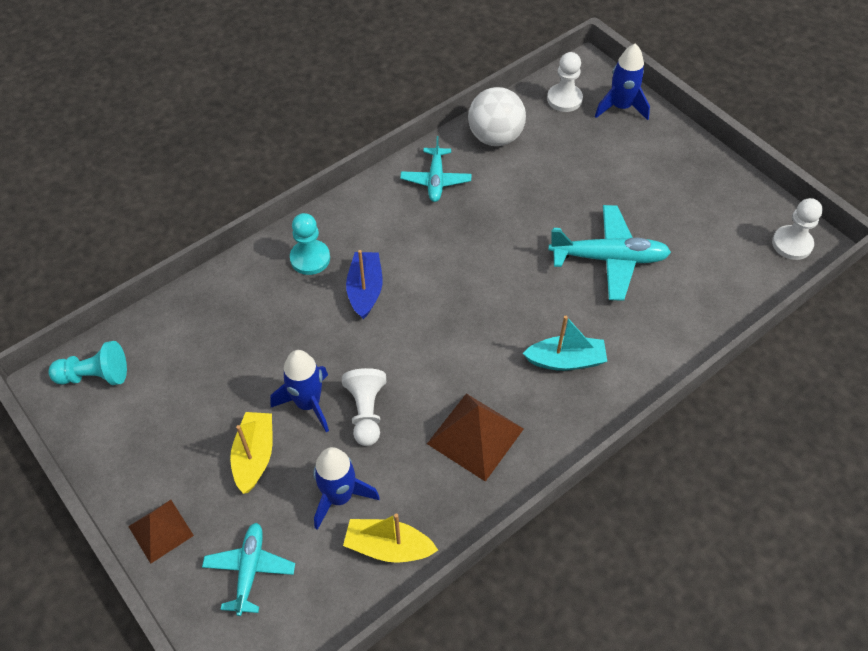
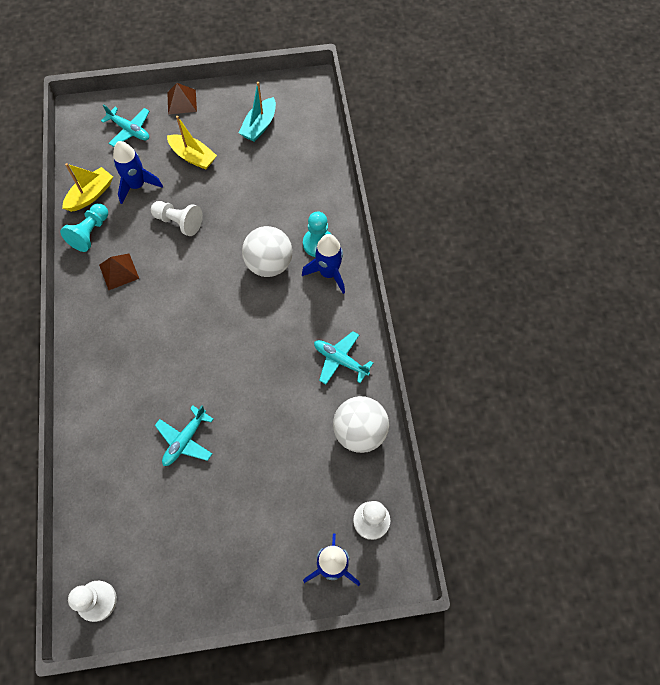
camera: 120 degrees right, 10 degrees up
turquoise pawn [48,341,127,385] -> turquoise pawn moved to [60,203,108,252]
blue rocket [270,350,329,432] -> blue rocket moved to [302,234,345,294]
blue boat [346,250,382,319] -> white ball [242,226,293,277]
brown pyramid [427,394,524,482] -> brown pyramid [99,254,139,290], size x0.65
turquoise boat [523,316,607,371] -> turquoise boat moved to [239,82,276,142]
turquoise plane [548,205,671,301] -> turquoise plane [155,405,214,466], size x0.64

